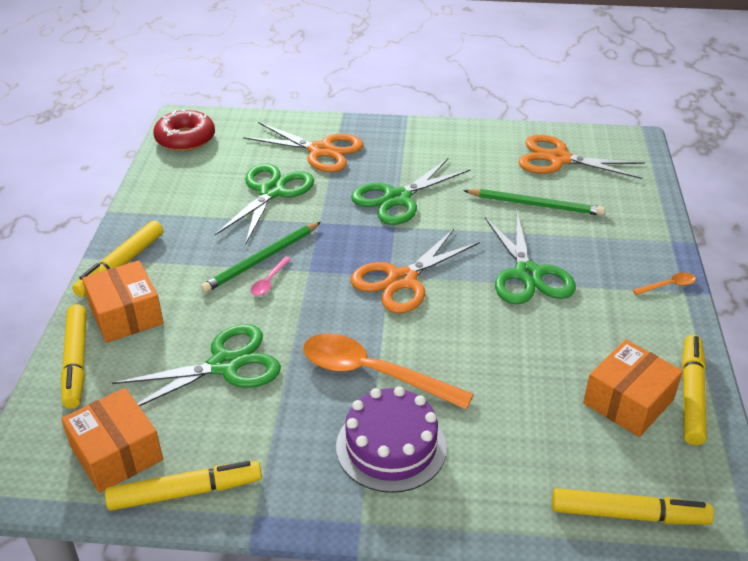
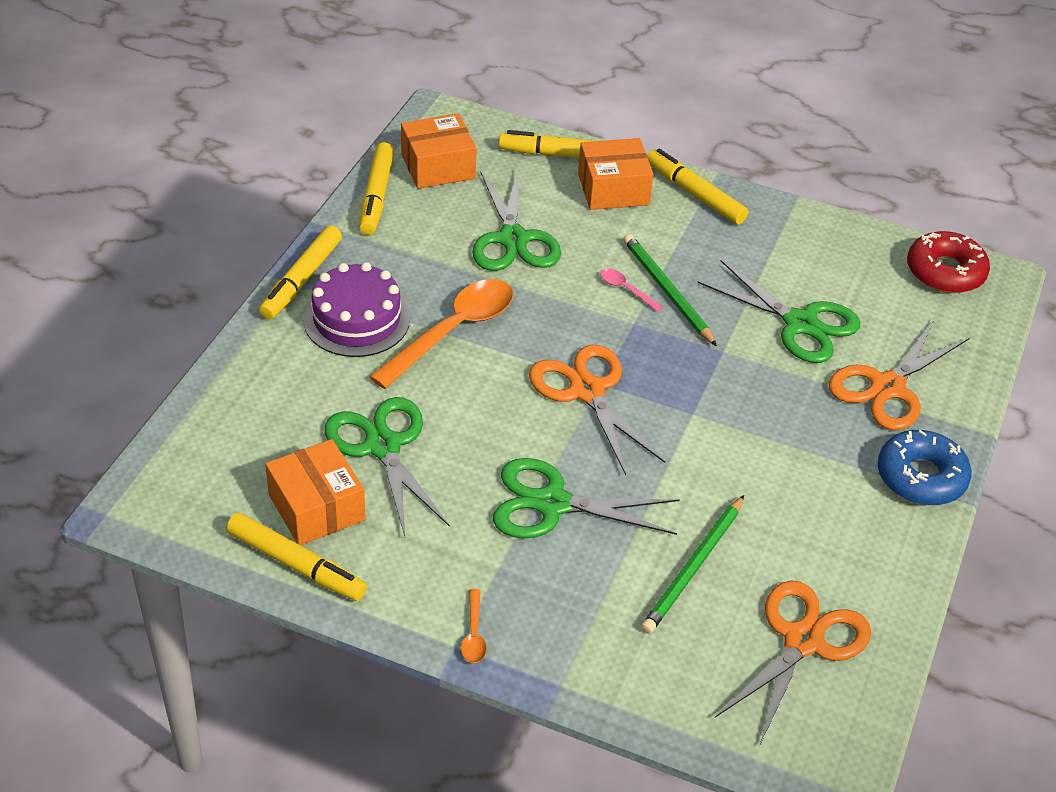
camera: 105 degrees right, 5 degrees up
green scissors [351,158,471,225] -> green scissors moved to [324,397,450,536]
yellow marker [552,488,714,525] -> yellow marker moved to [259,225,342,320]
none -> blue donut [878,430,971,505]

